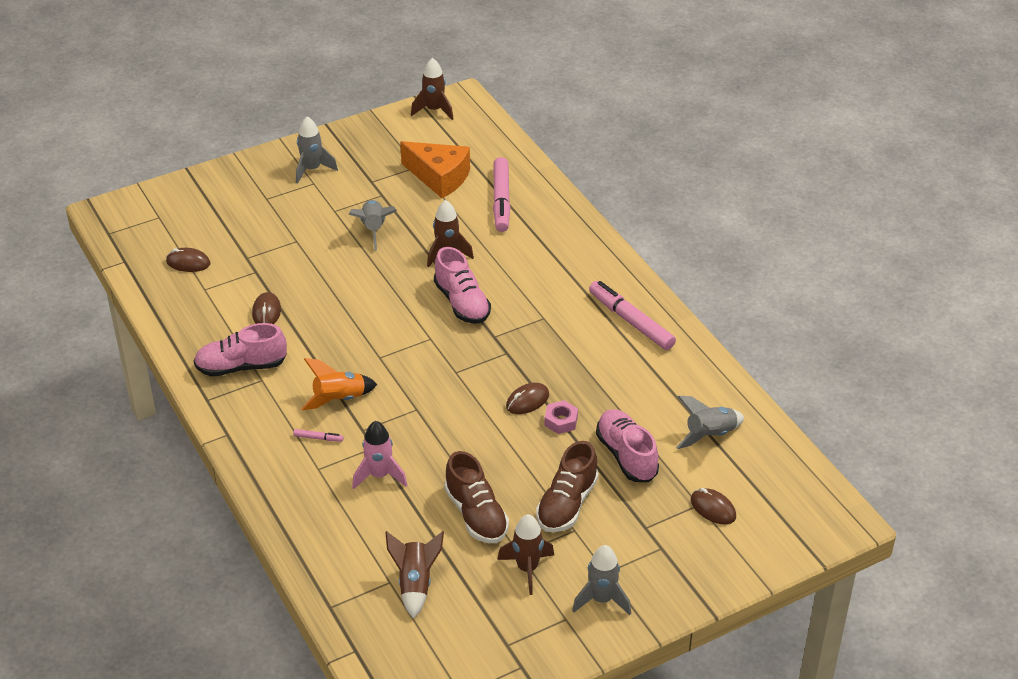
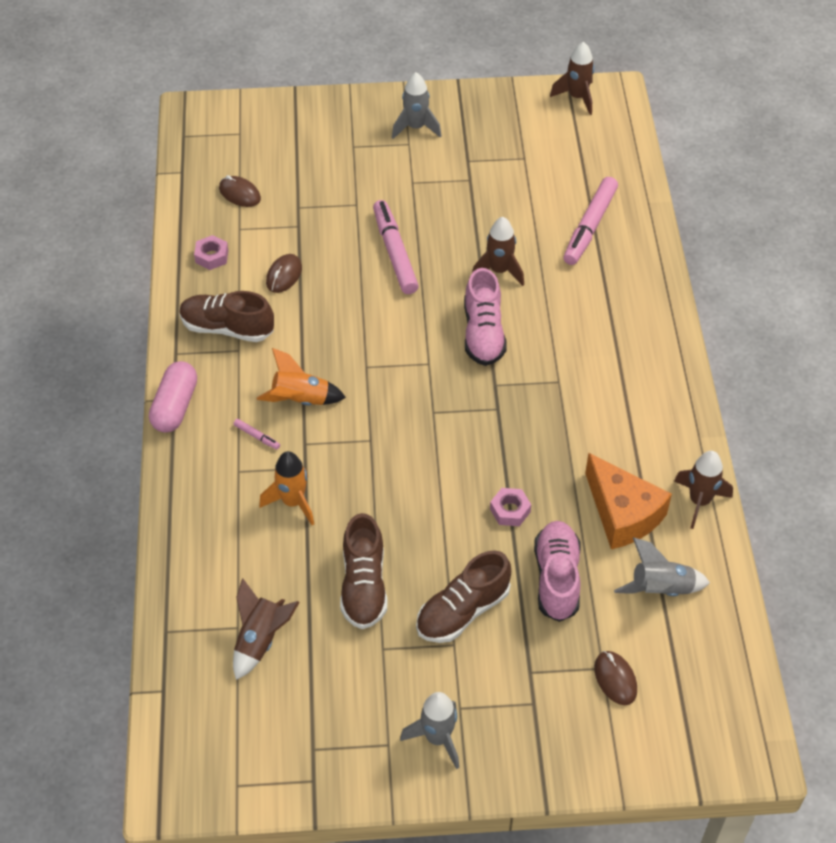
camera: 25 degrees right, 10 degrees up
pink shoe [194,323,287,377] -> brown shoe [179,291,274,342]
grey rocket [349,200,397,251] -> none
pink rocket [352,421,407,489] -> orange rocket [259,451,314,525]
orange cheese [400,141,470,198] -> orange cheese moved to [585,453,672,549]
brown rocket [497,514,554,595] -> brown rocket moved to [674,451,733,529]
brown mouse [506,383,549,414] -> none
pink marker [589,281,676,350] -> pink marker moved to [373,200,419,294]
none -> pink capsule [149,361,197,433]
none -> pink nut [194,235,228,270]

